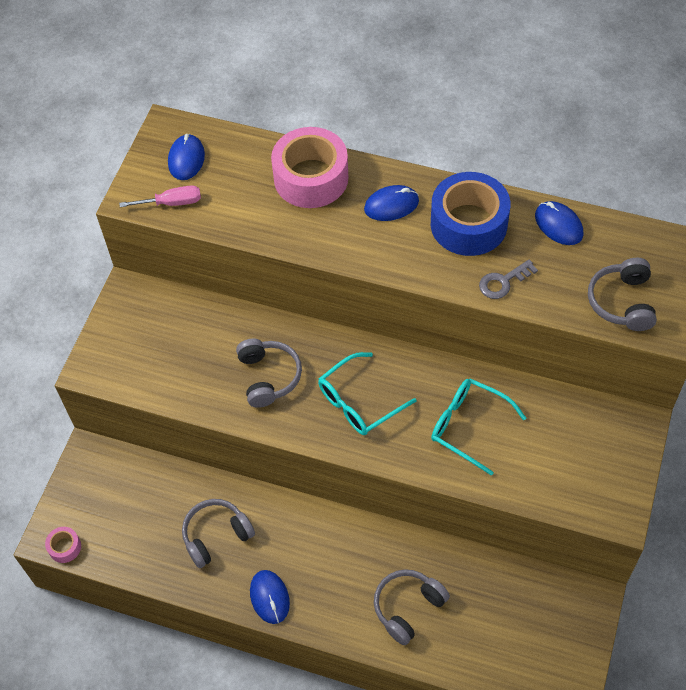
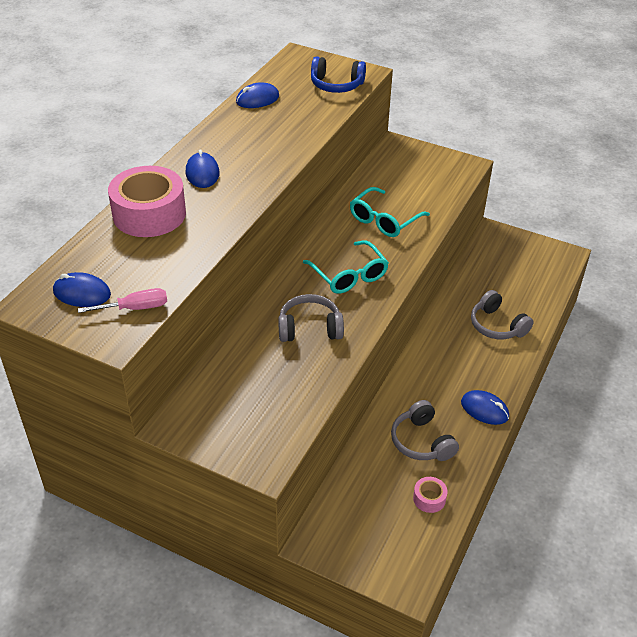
camera: 85 degrees left, 15 degrees down
pink tape [45,527,81,563] -> pink tape moved to [413,477,448,513]
pink screwdriver [119,186,201,207] -> pink screwdriver turned 75 degrees clockwise [78,288,167,313]
blue mouse [250,570,290,624] -> blue mouse turned 45 degrees clockwise [461,390,509,425]
blue tape [431,172,510,256] -> none
grey key [479,260,538,299] -> none
grey headphones [588,258,657,331] -> blue headphones [311,56,366,93]

